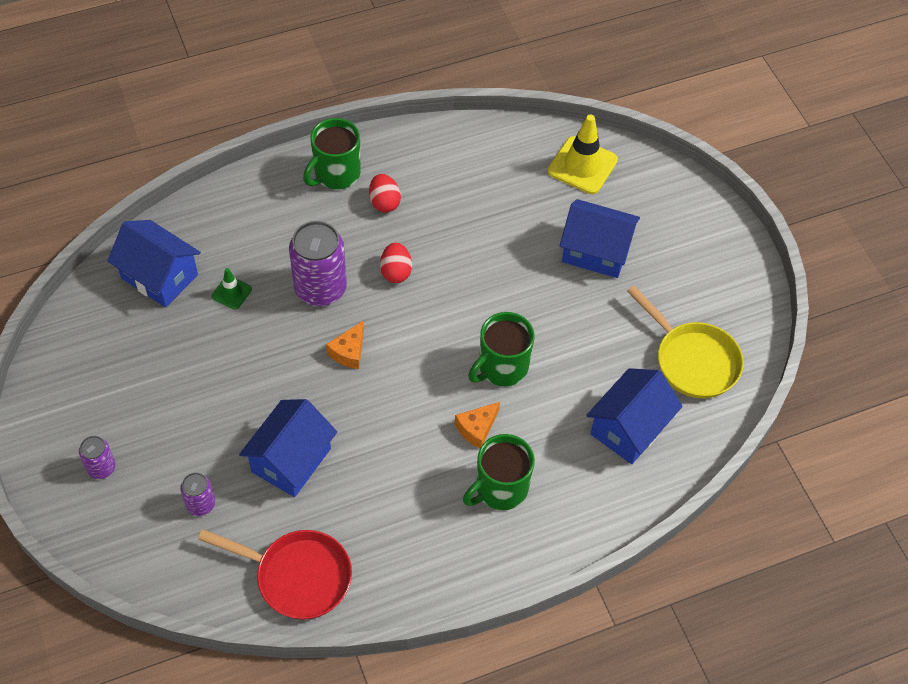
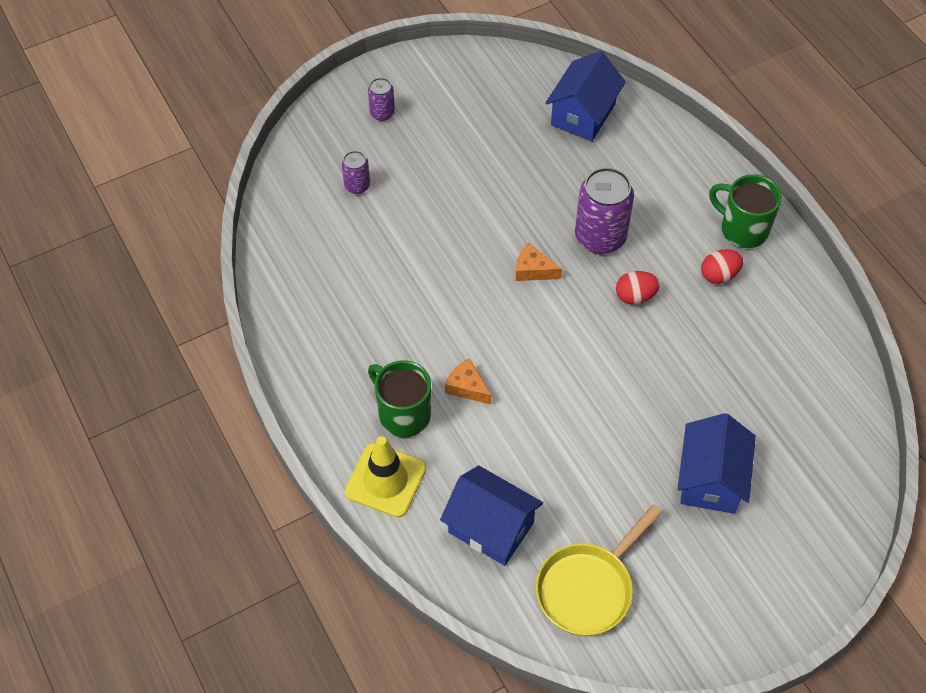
camera: 85 degrees right, 0 degrees up
red pan [198,529,352,620] -> none
green traffic cone [212,268,252,310] -> none
blue house [239,399,337,497] -> none
green mug [468,312,535,386] -> none
yellow traffic cone [548,114,618,194] -> yellow traffic cone moved to [345,436,426,517]

